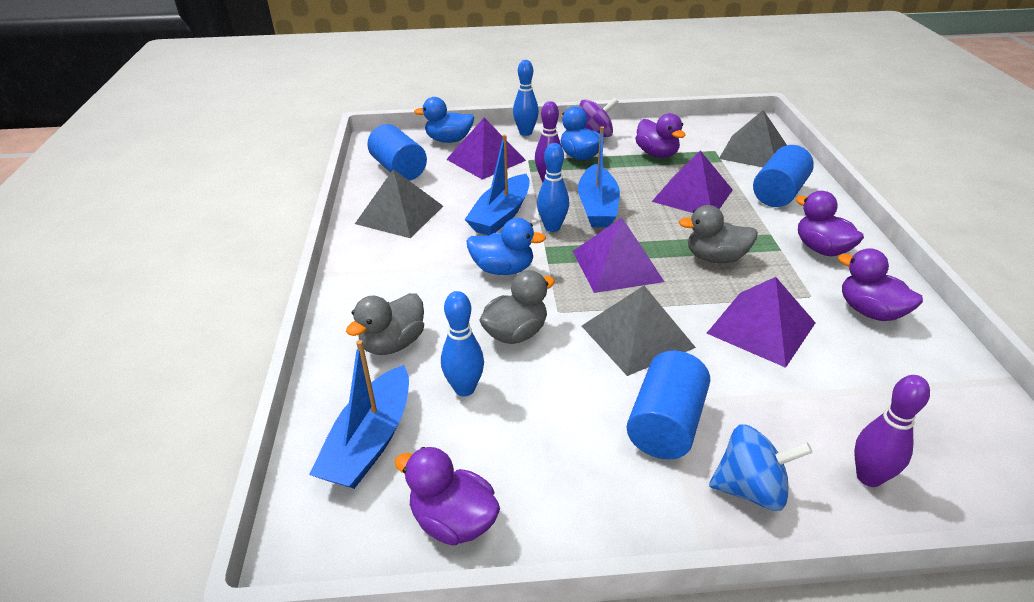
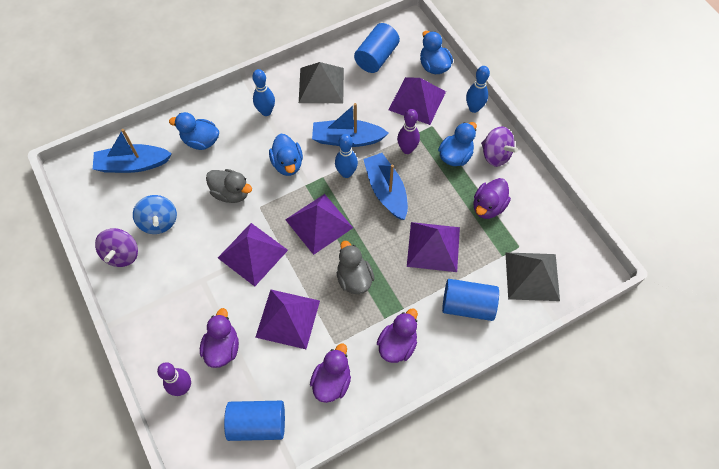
camera: 65 degrees right, 25 degrees up
grey duck [346,293,424,355] -> blue duck [169,112,219,150]
purple duck [394,447,500,546] -> purple duck moved to [200,308,239,368]
blue bowling pin [441,291,484,396] -> blue bowling pin moved to [252,69,275,116]
blue boat [578,126,620,227] -> blue boat turned 90 degrees clockwise [363,153,408,220]
grey pyramid [582,286,696,376] -> purple pyramid [218,223,288,286]
blue cylinder [627,351,710,459] -> blue cylinder moved to [224,401,285,441]
blue spinning top [709,424,812,511] -> blue spinning top moved to [133,195,177,234]
none -> purple spinning top [95,228,138,267]

